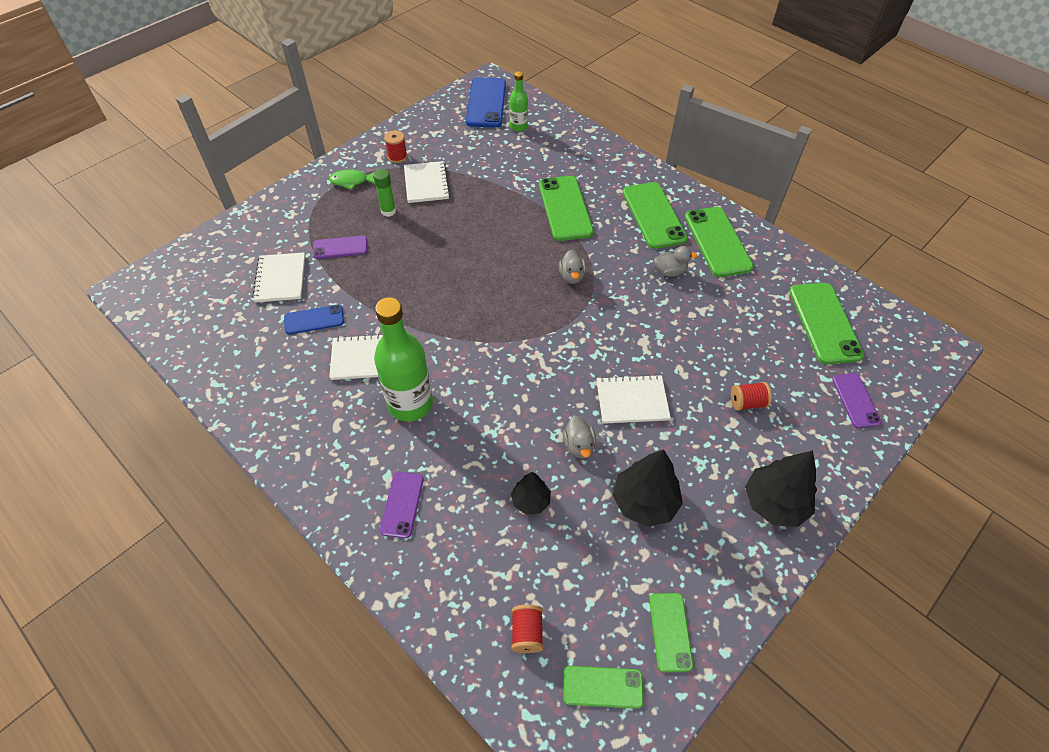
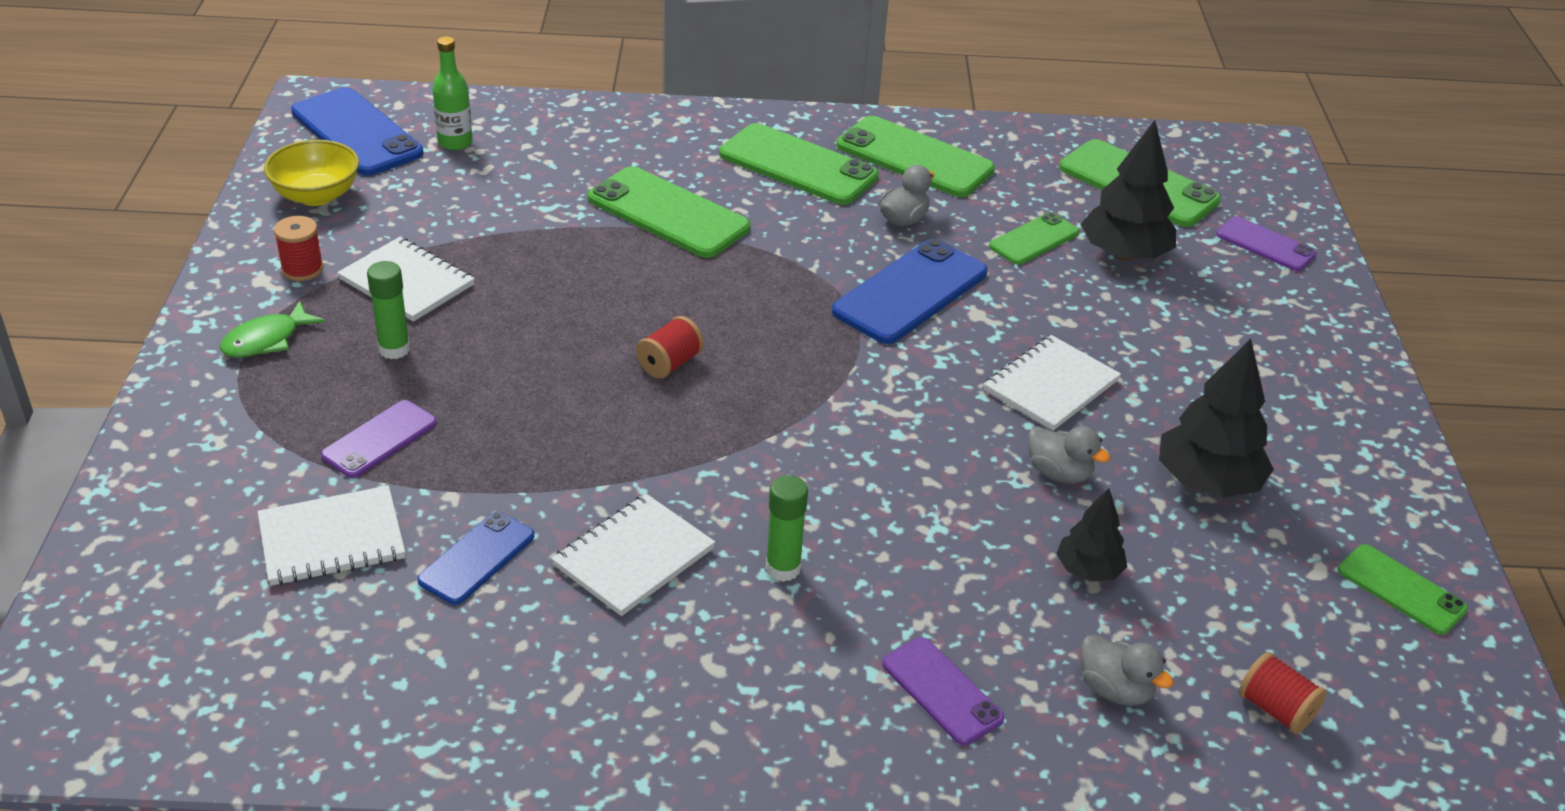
camera: 45 degrees left, 15 degrees down
white notebook [252,252,305,302] -> white notebook turned 60 degrees counterclockwise [257,485,405,586]
green bottle [374,297,433,421] -> green glue stick [766,475,808,582]
grey duck [559,250,586,284] -> grey duck moved to [1081,634,1174,706]
green phone [563,666,644,709] -> green phone moved to [989,212,1079,265]
red spool [731,382,772,411] -> red spool moved to [636,316,704,379]
black tree [745,450,817,527] -> black tree moved to [1081,120,1176,261]
none -> yellow bowl [264,140,359,206]
none -> blue phone [832,239,987,344]

